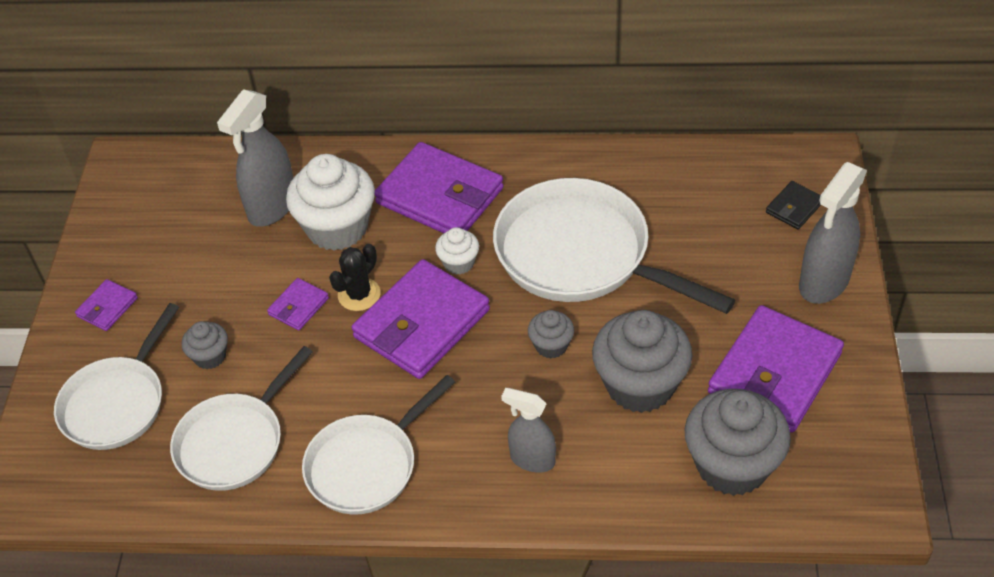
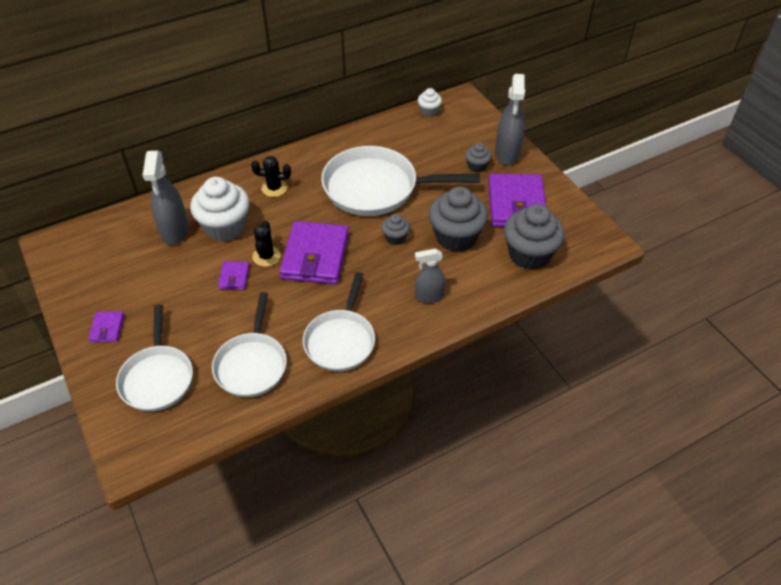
camera: 35 degrees left, 0 degrees up
grey cupcake [182,321,228,369] -> grey cupcake moved to [465,143,492,173]
purple wallet [375,142,504,233] -> black cactus [251,156,291,197]
white cupcake [435,227,479,274] -> white cupcake moved to [418,88,442,117]
black wallet [766,181,821,229] -> none

